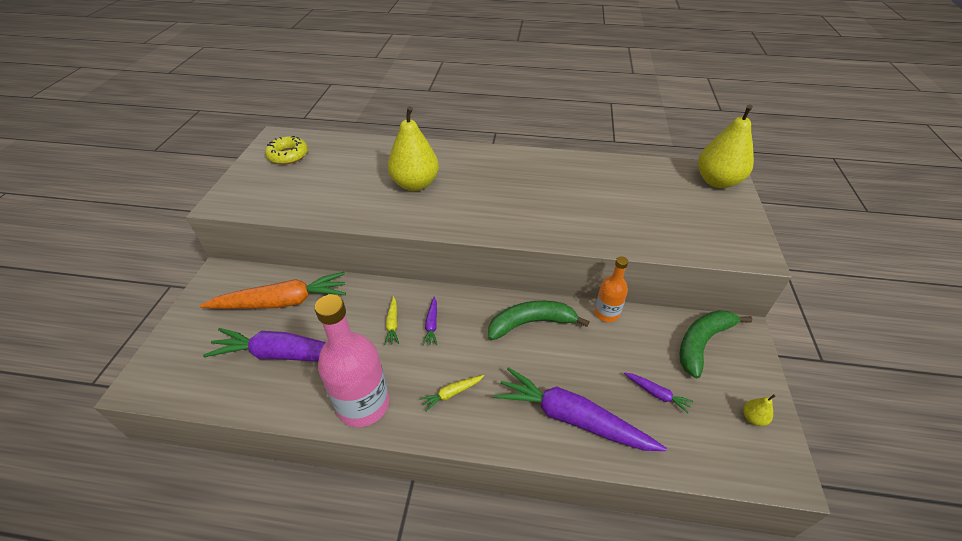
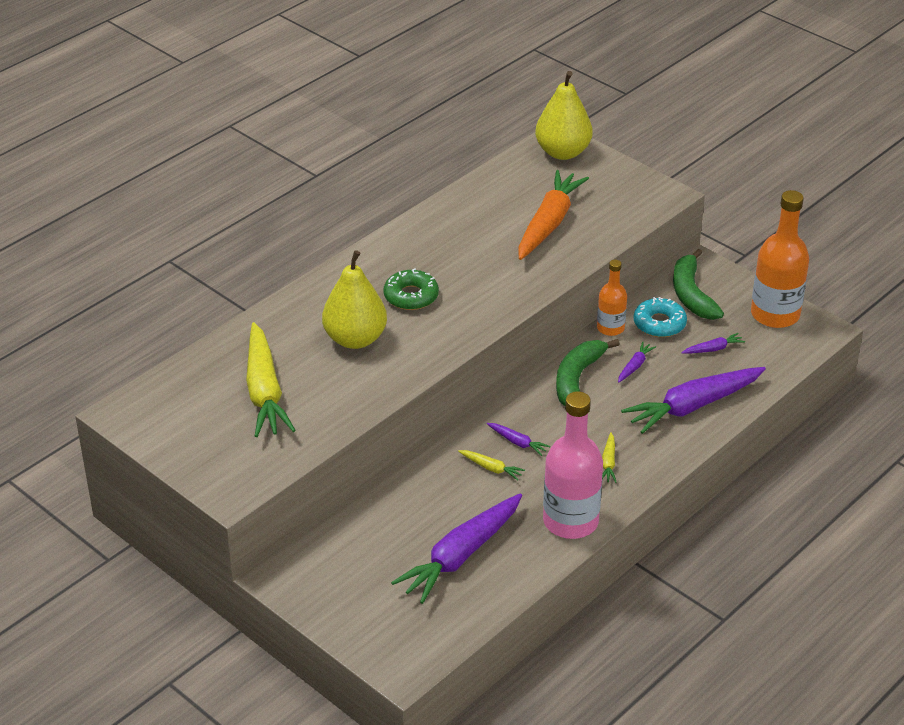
camera: 55 degrees left, 5 degrees down
orange carrot [200,272,346,309] -> orange carrot moved to [518,170,589,260]
yellow donut [265,136,308,164] -> none
yellow pear [743,394,776,426] -> orange bottle [751,190,809,328]
none -> yellow carrot [246,322,296,437]
none -> green donut [383,268,439,310]
none -> purple carrot [618,342,656,383]
none -> turquoise donut [634,297,687,337]

